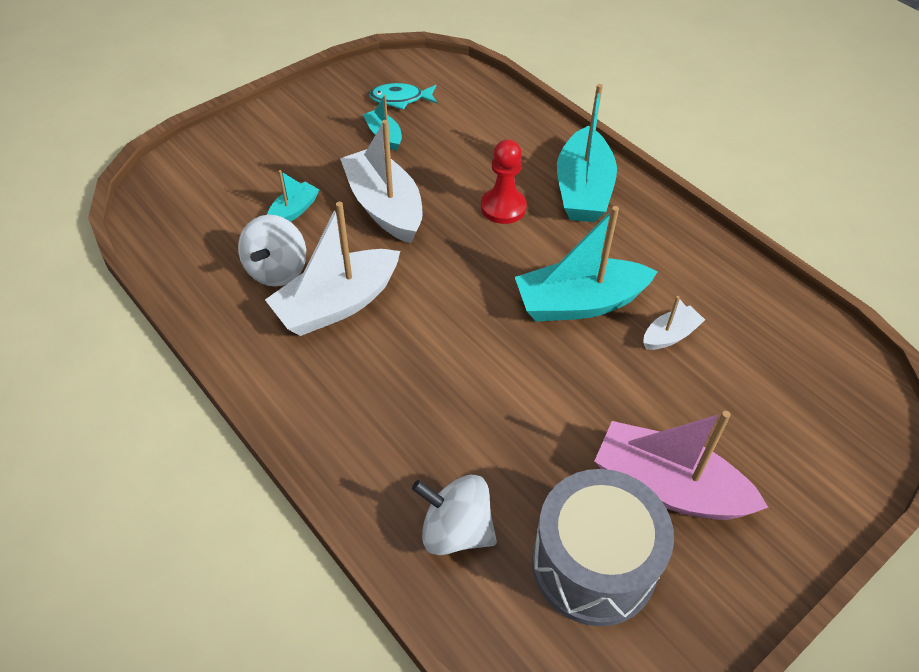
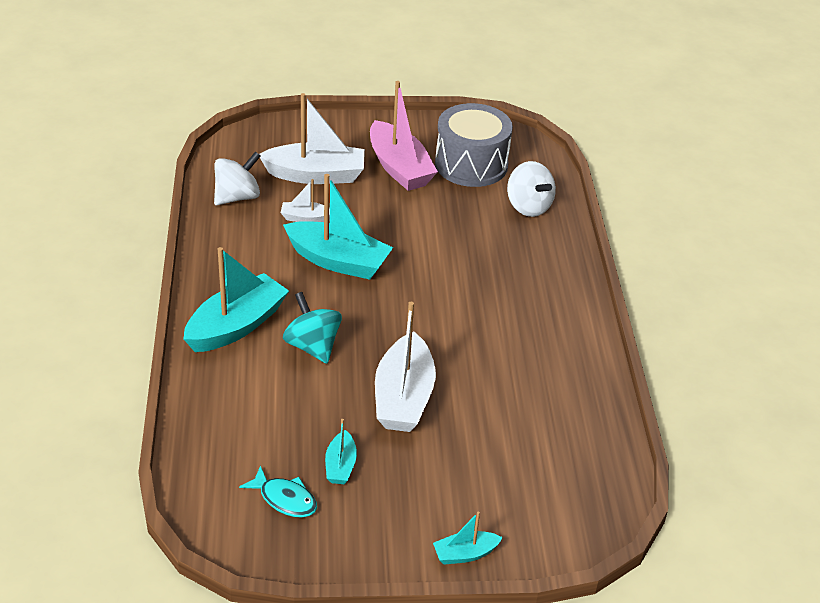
camera: 145 degrees left, 10 degrees down
white spinning top [238,215,306,287] -> white spinning top moved to [214,151,261,205]
white boat [265,202,400,336] -> white boat moved to [259,93,365,184]
turquoise boat [267,170,319,222] -> turquoise boat moved to [433,511,503,565]
red pawn [481,140,527,224] -> turquoise spinning top [283,292,342,364]

